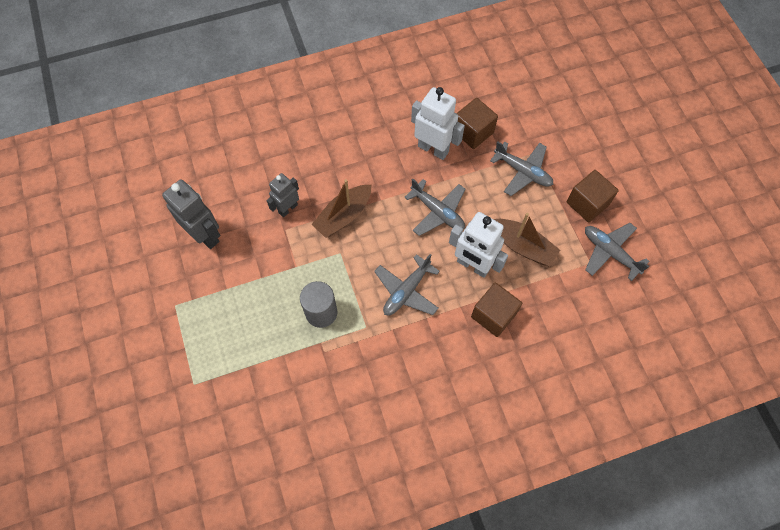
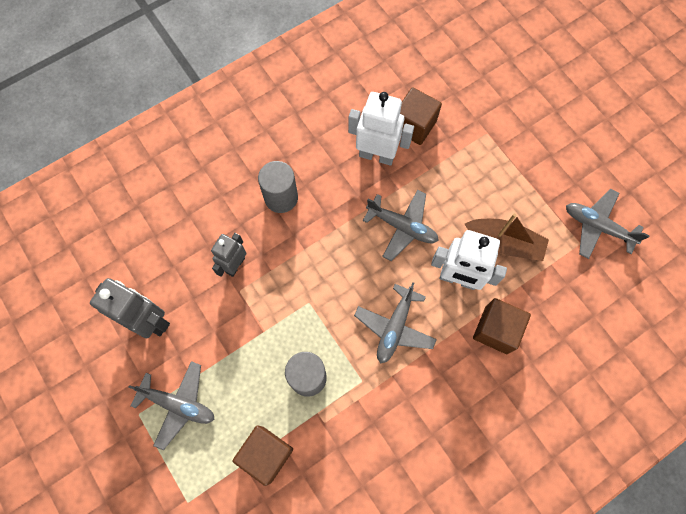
camera: 15 degrees left, 5 degrees up
brown boat [311,179,371,238] -> none
grey plane [490,141,553,196] -> grey plane moved to [128,361,215,450]
brown cube [566,170,619,222] -> brown cube moved to [232,425,293,486]
none -> grey cylinder [258,161,298,213]

